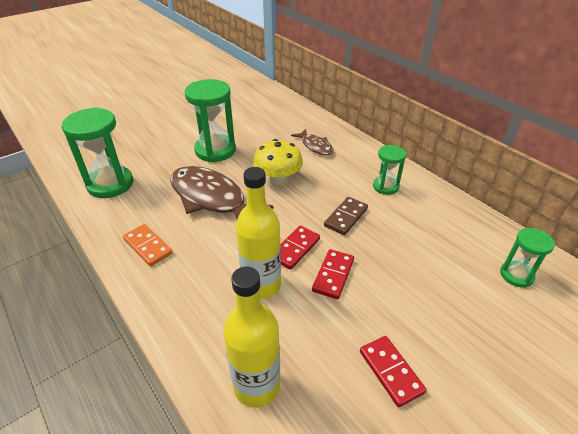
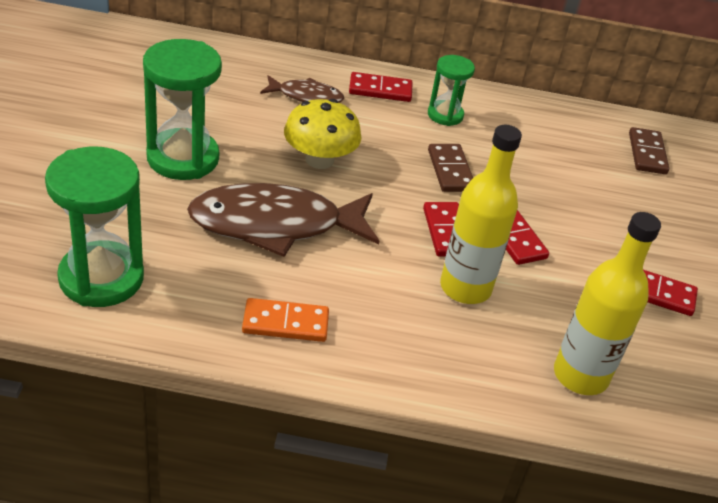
camera: 50 degrees left, 0 degrees up
green hourglass [500,228,555,288] -> brown domino [629,127,669,174]
none -> red domino [349,72,413,102]

